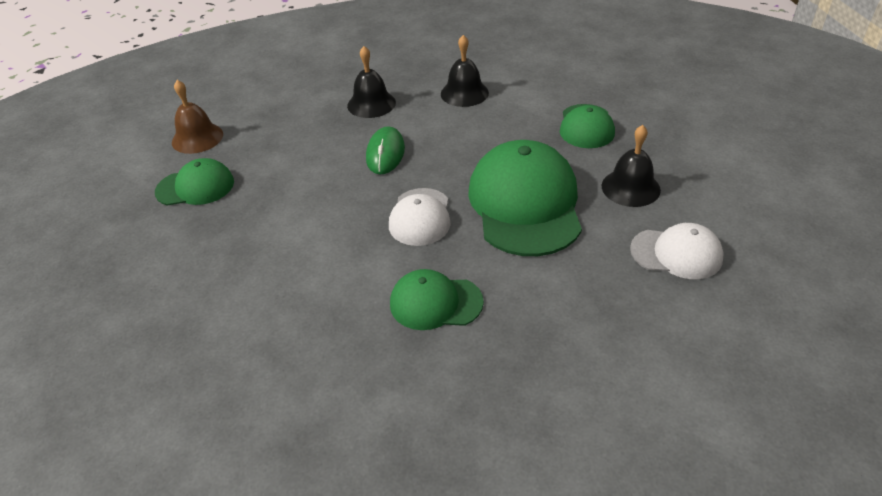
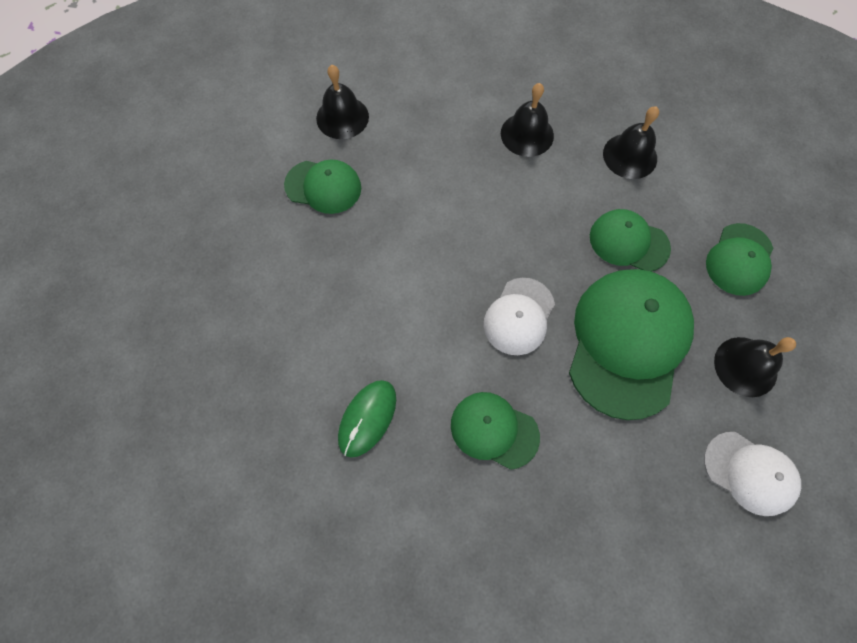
camera: 20 degrees right, 25 degrees up
brown bell [172,80,223,154] -> black bell [316,65,369,139]
green mouse [366,127,405,174] -> green mouse moved to [338,380,396,458]
none -> green cap [590,209,671,271]

